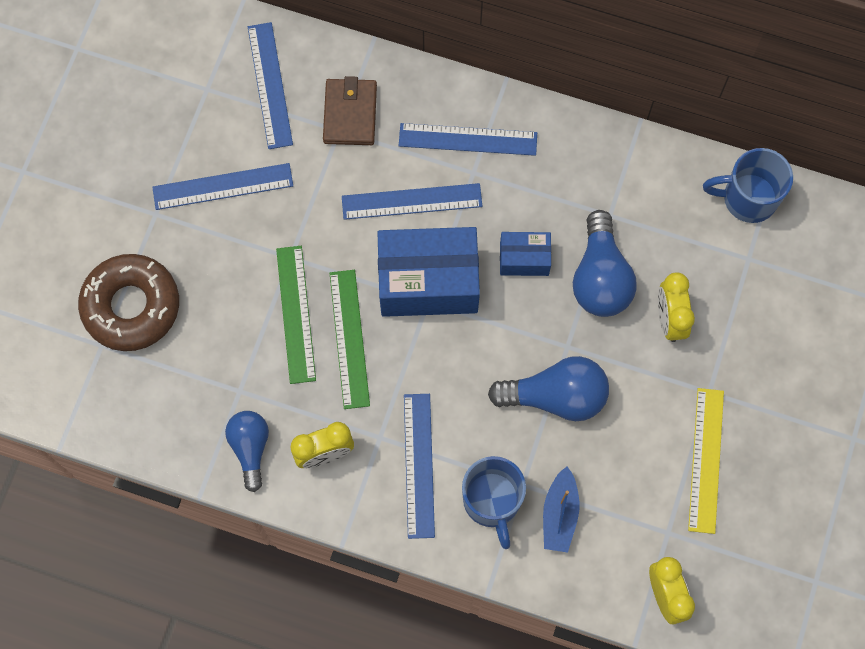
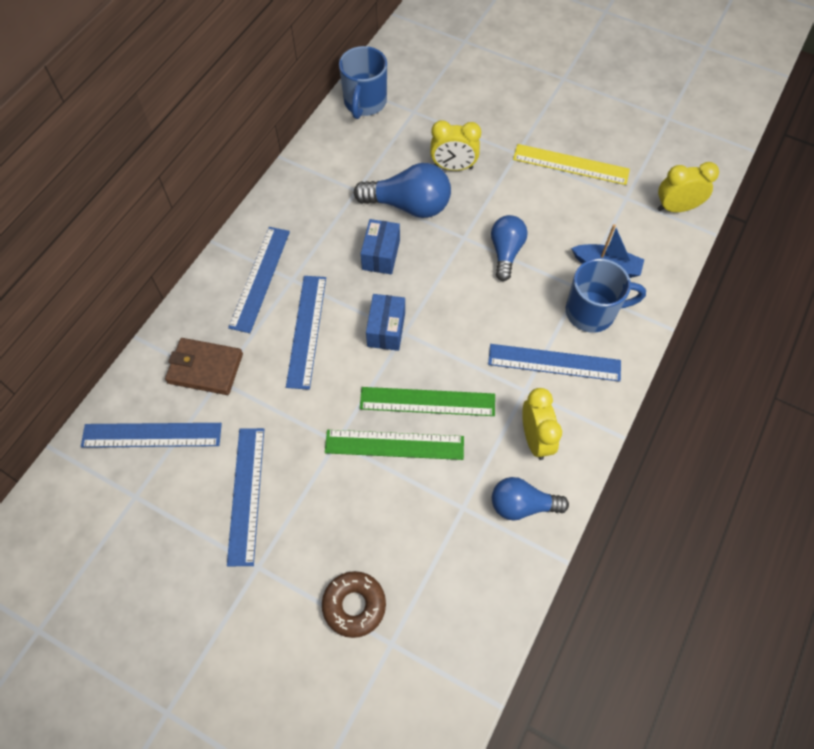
camera: 80 degrees left, 10 degrees down
brown donut [78,254,179,351] -> brown donut [322,571,386,638], size x0.60
blue box [377,227,480,317] -> blue box [366,294,405,351], size x0.51
blue light bulb [488,356,609,421] -> blue light bulb [491,215,527,281], size x0.66

